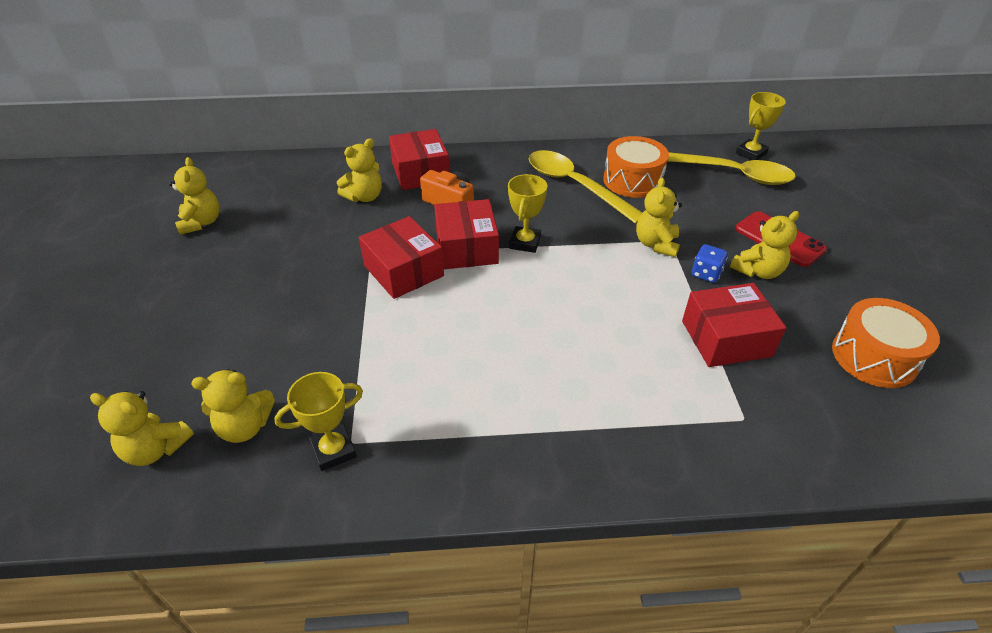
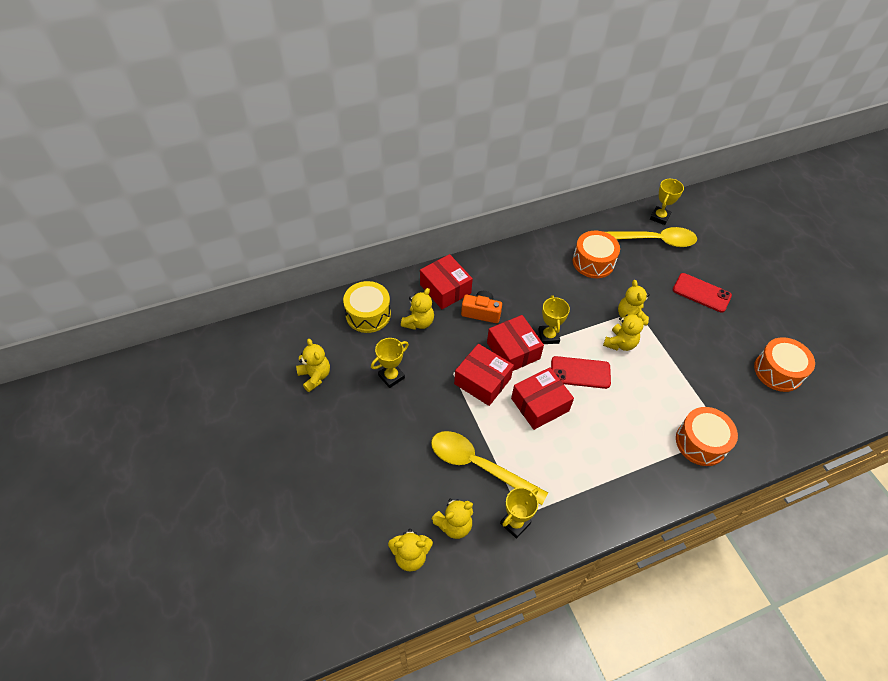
camera: 20 degrees left, 10 degrees up
yellow spoon [529,150,642,224] -> yellow spoon moved to [431,431,548,505]
red box [682,283,786,367] -> red box moved to [511,367,574,430]
blue dice [692,244,728,283] -> none
yellow teddy bear [730,211,799,279] -> yellow teddy bear moved to [603,311,643,351]
none -> yellow drum [343,281,391,333]
none -> yellow trophy [371,338,409,388]
none -> red phone [551,356,611,389]
none -> orange drum [676,407,738,466]

